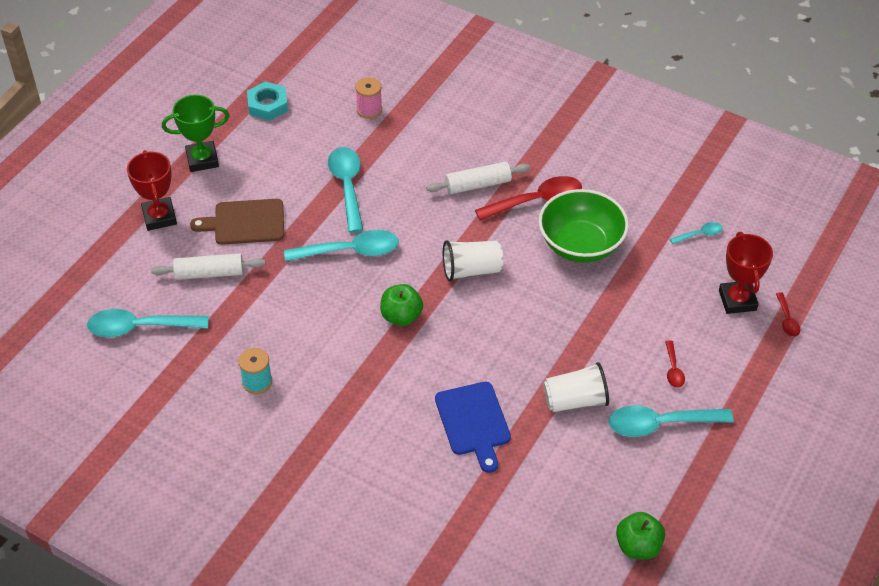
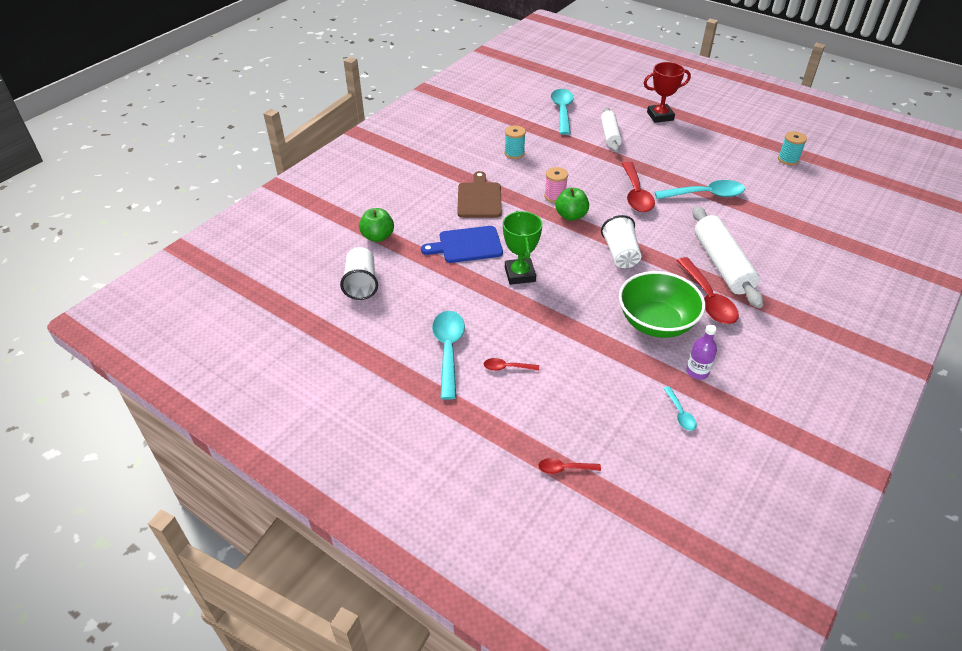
camera: 95 degrees right, 5 degrees down
green trophy [162,95,229,172] -> green trophy moved to [503,211,543,285]
brown cutting board [190,199,284,245] -> brown cutting board moved to [457,171,502,218]
turquoise nut [247,82,288,121] -> turquoise spool [778,131,807,165]
turquoise spoon [284,230,399,262] -> red spoon [622,162,655,212]
pink spool [355,77,382,119] -> pink spool moved to [544,167,568,203]
white rolling pin [426,161,530,194] -> white rolling pin [692,206,763,308], size x1.57
white cup [543,362,609,412] -> white cup moved to [340,247,378,300]
green apple [616,512,665,559] -> green apple moved to [359,208,394,242]
red trophy [719,232,773,314] -> none
none -> purple bottle [686,324,717,380]

